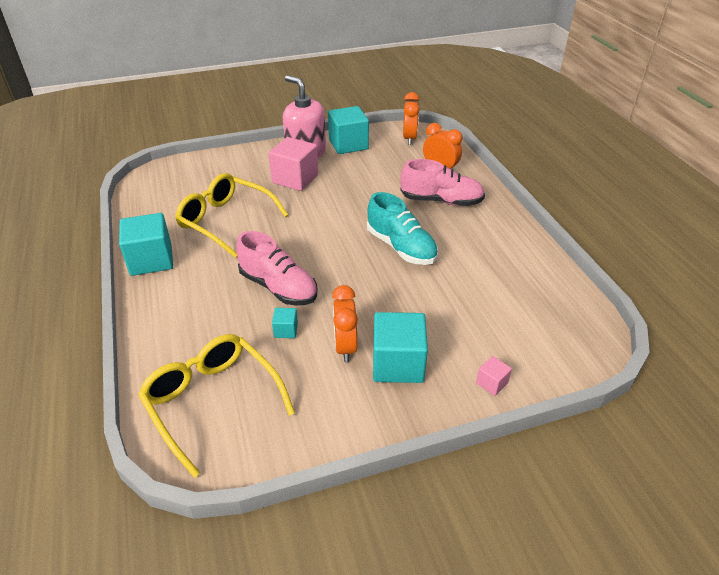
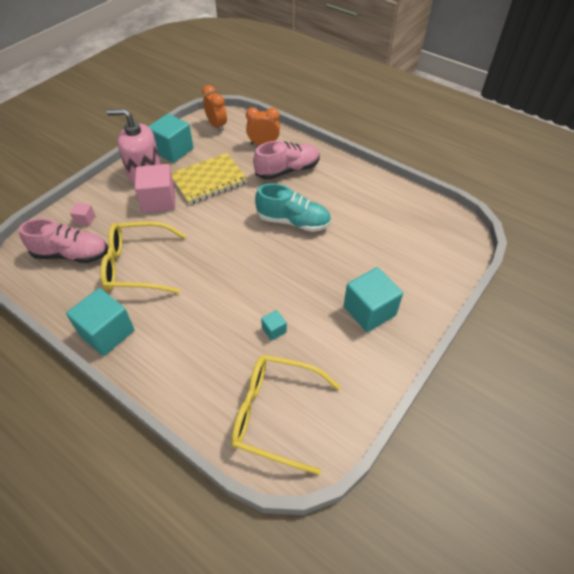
camera: 35 degrees left, 10 degrees up
pink shoe [236,231,317,305] -> pink shoe moved to [19,218,108,263]
orange clock [332,285,358,362] -> none
pink cube [476,356,512,396] -> pink cube moved to [70,203,95,226]
none -> yellow notebook [171,153,248,204]

